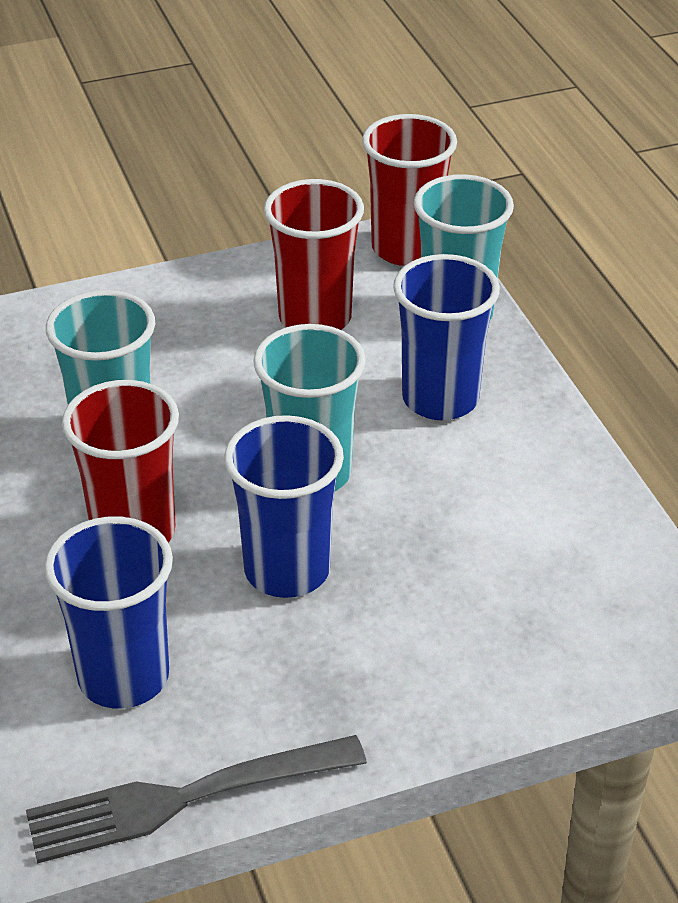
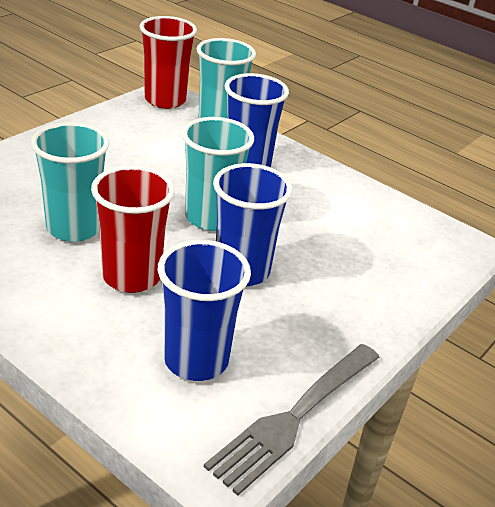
camera: 35 degrees left, 5 degrees down
red cup [264,179,364,330] -> none

